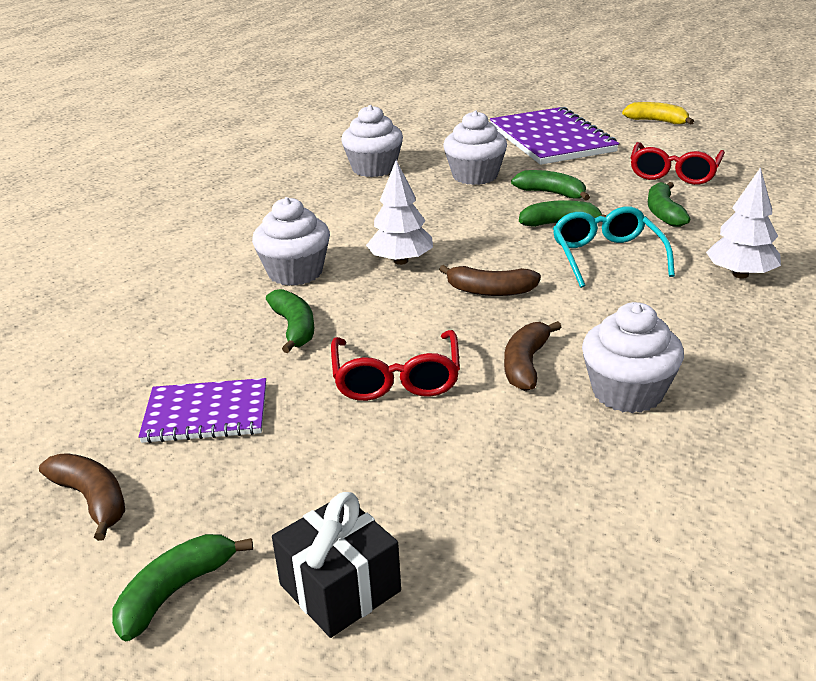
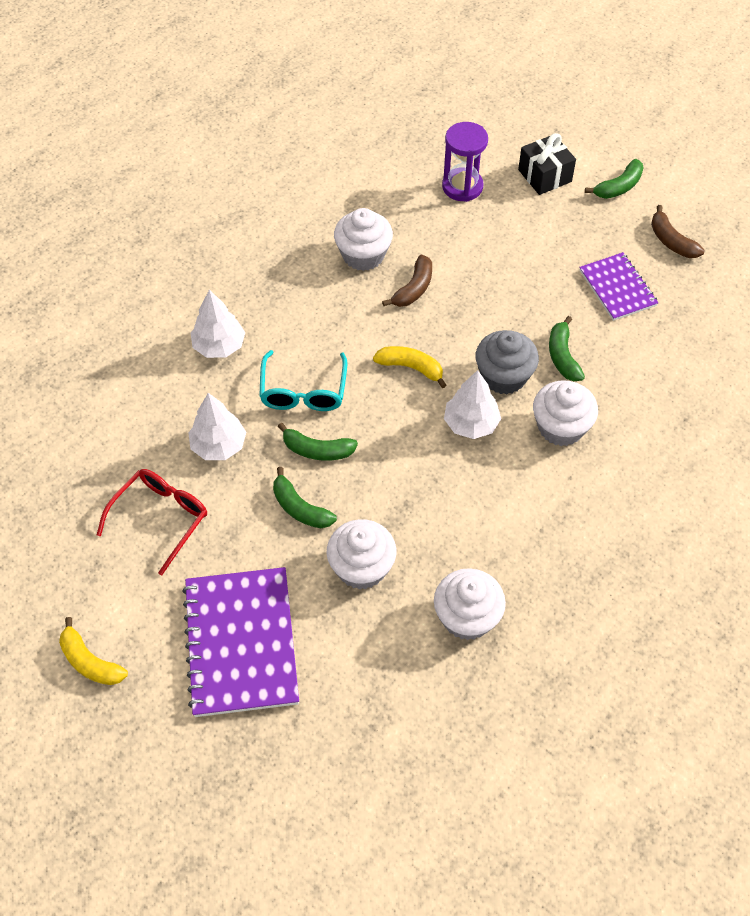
camera: 170 degrees left, 25 degrees up
purple notebook [138,378,266,443] -> purple notebook turned 60 degrees clockwise [579,252,658,321]
red glasses [331,330,460,401] -> none
brown banana [439,265,541,296] -> yellow banana [373,346,446,388]
green banana [648,182,691,227] -> white tree [188,393,246,460]
none -> purple hourglass [442,122,488,202]
none -> grey cupcake [476,330,539,395]

